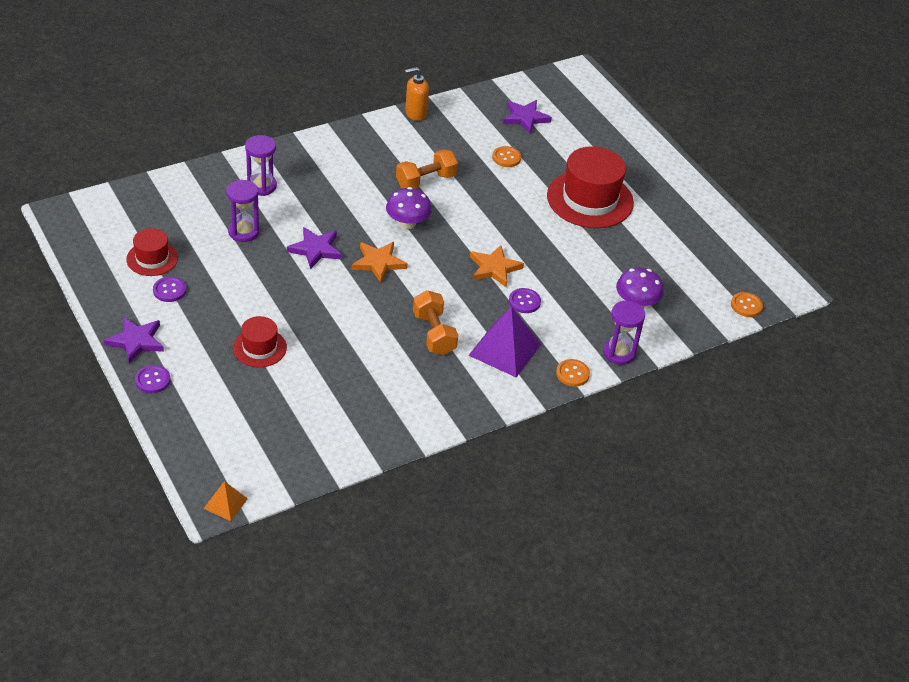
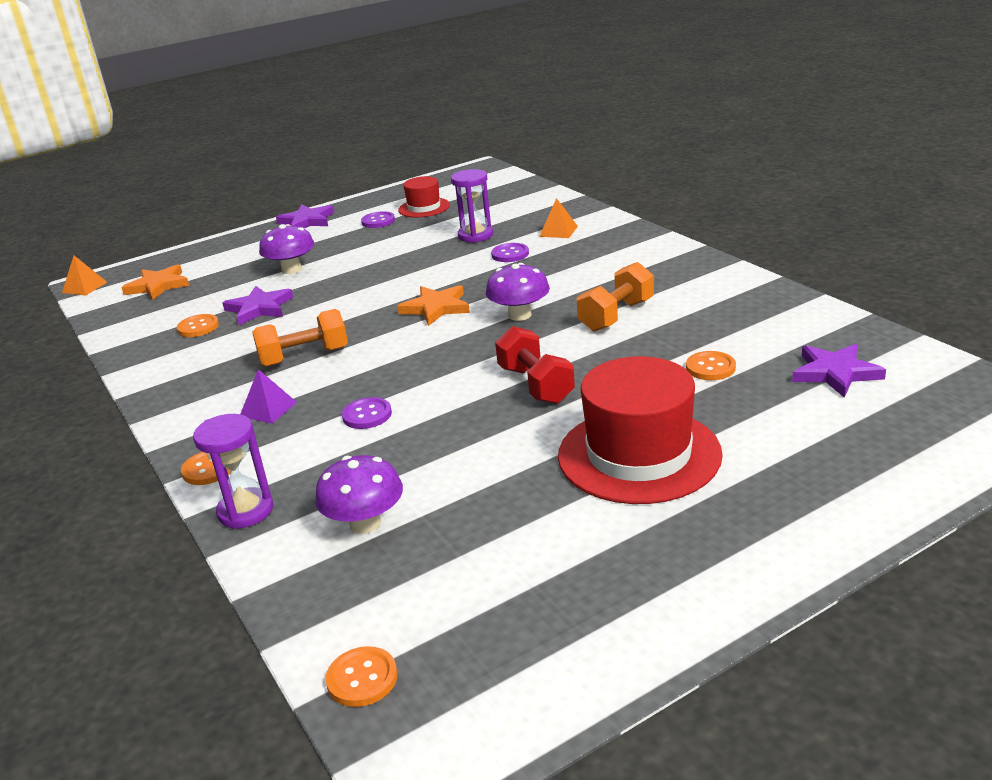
camera: 95 degrees right, 15 degrees down
purple button [135,365,171,393] -> purple button moved to [491,243,529,262]
red hat [233,316,287,367] -> purple mushroom [259,224,315,274]
purple hourglass [245,135,277,196] -> orange pyramid [539,198,578,238]
purple star [287,227,342,269] -> purple star moved to [222,286,293,325]
orange dumbbell [396,149,458,189] -> orange dumbbell turned 75 degrees clockwise [577,262,654,332]
orange soap dispenser [405,67,429,121] -> none
purple pyramid [468,306,541,378] -> purple pyramid [241,369,297,424], size x0.53
orange star [470,245,524,287] -> orange star moved to [121,264,189,300]
none -> orange button [177,314,219,337]
none -> red dumbbell [495,326,575,404]

